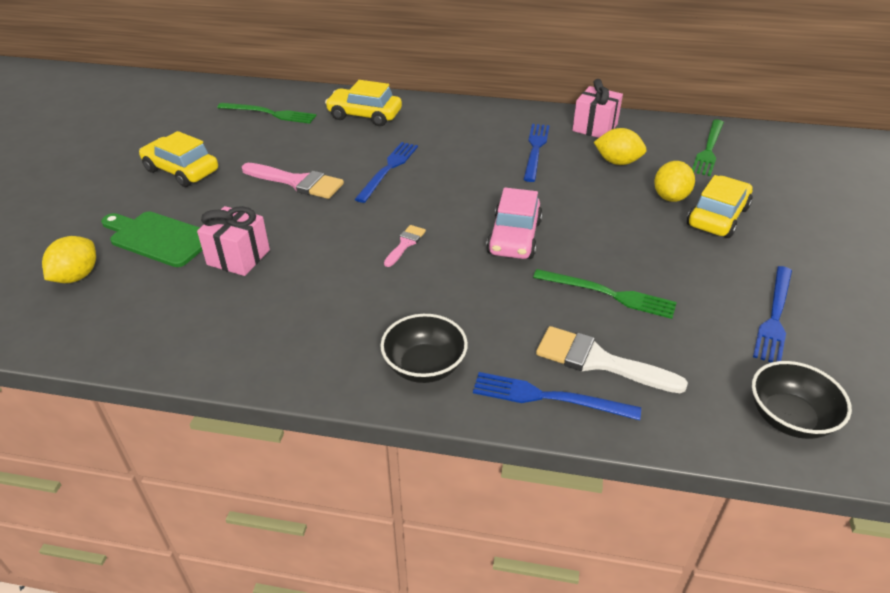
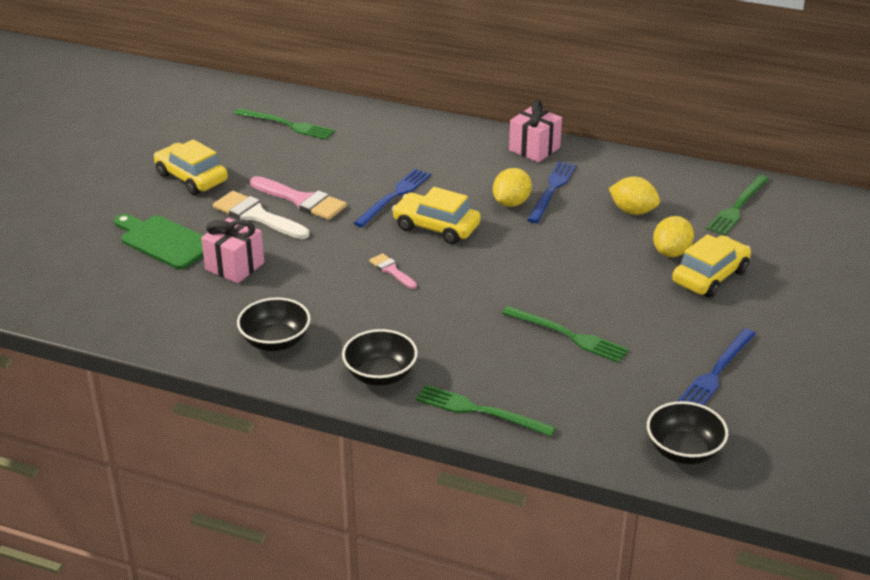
camera: 10 degrees right, 5 degrees down
yellow lemon [42,236,96,283] -> yellow lemon moved to [493,168,532,207]
yellow car [325,80,402,126] -> yellow car moved to [392,187,481,244]
pink brush [384,225,426,267] -> pink brush turned 75 degrees counterclockwise [369,253,417,289]
blue fork [473,372,641,420] -> green fork [416,385,556,437]
pink car [486,188,543,259] -> none
white brush [536,326,688,393] -> white brush moved to [213,191,309,239]
pink gift [572,79,623,138] -> pink gift moved to [509,100,562,162]
none -> black bowl [237,297,311,351]

